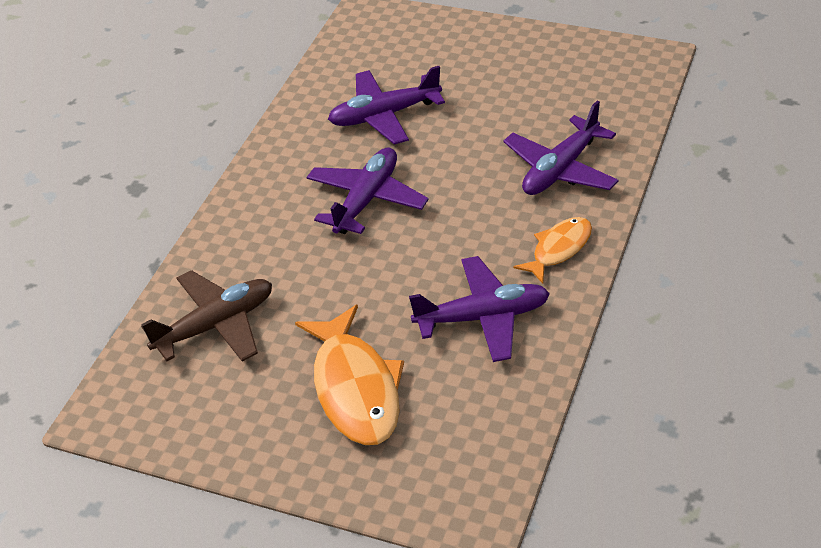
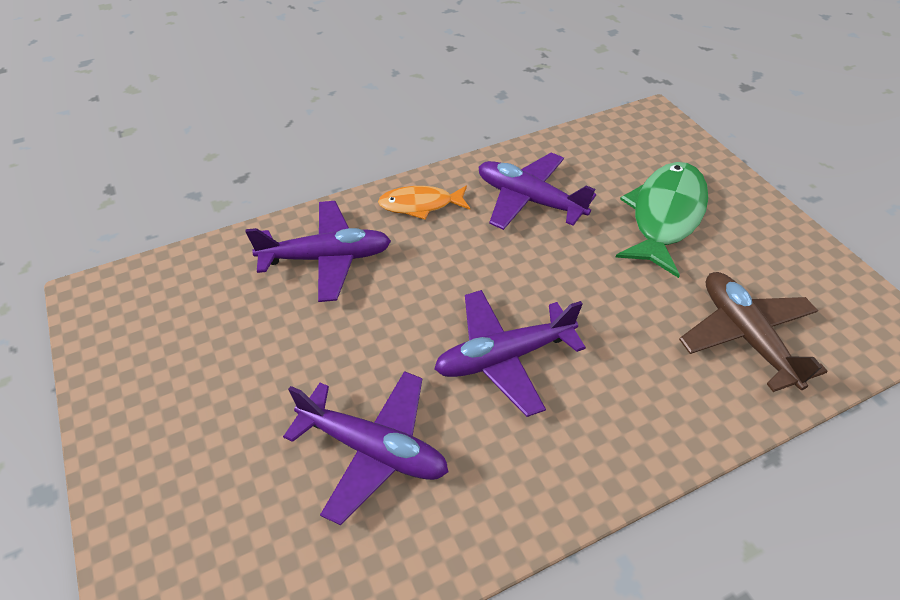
camera: 140 degrees left, 5 degrees up
brown plane [141,270,272,362] -> brown plane turned 60 degrees clockwise [679,272,828,392]
orange fish [295,304,404,445] -> green fish [616,162,708,278]

